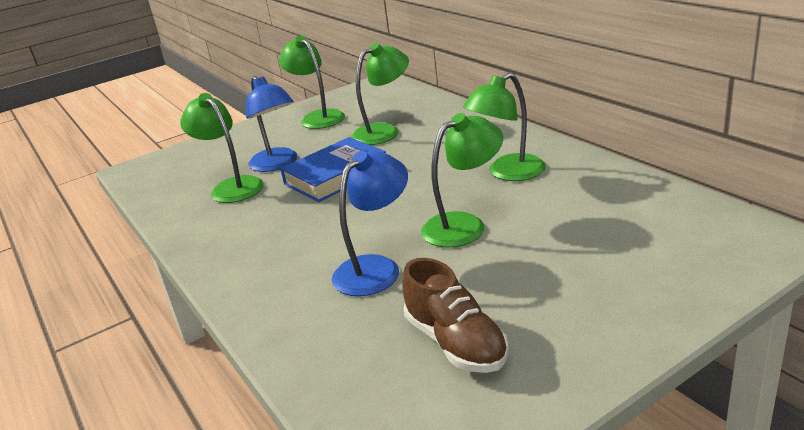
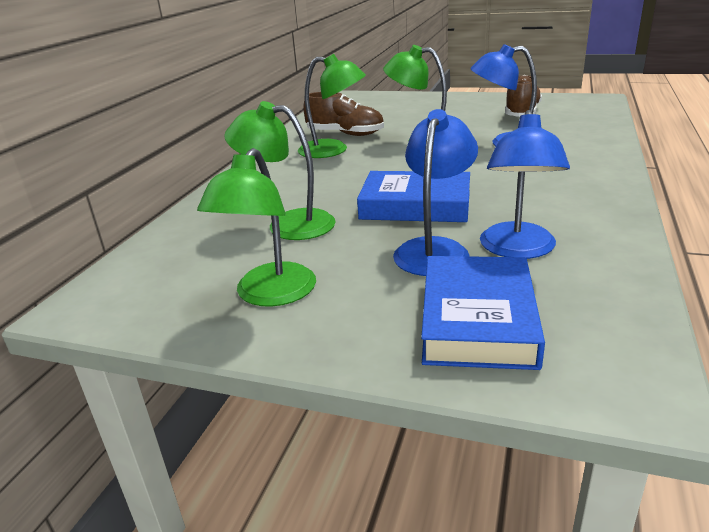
camera: 130 degrees left, 0 degrees up
green lamp [180,93,264,203] -> blue lamp [480,110,570,259]
none -> brown shoe [303,92,384,136]
none -> blue book [421,256,545,370]

